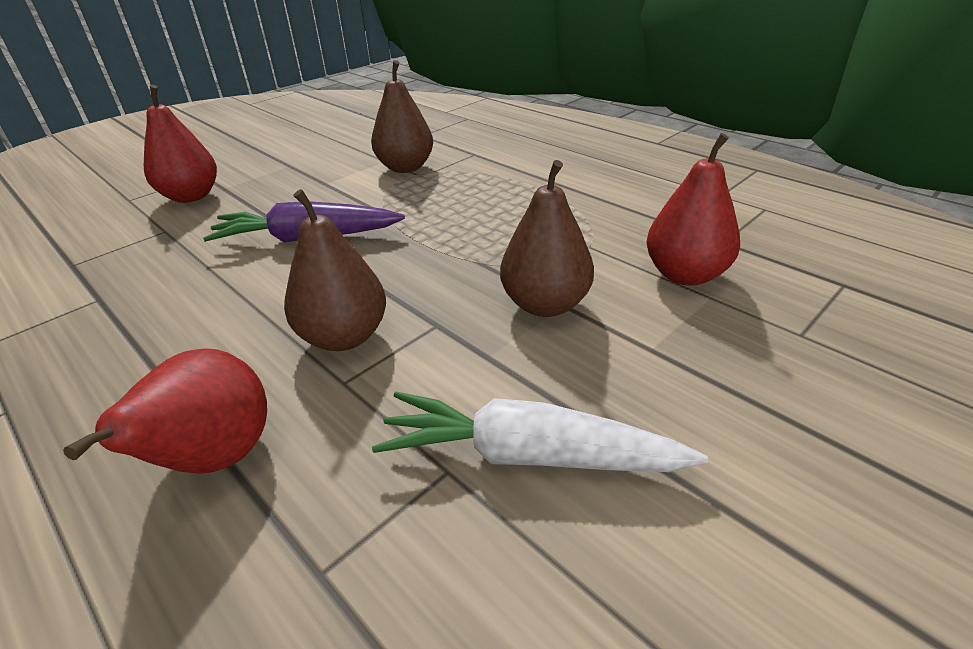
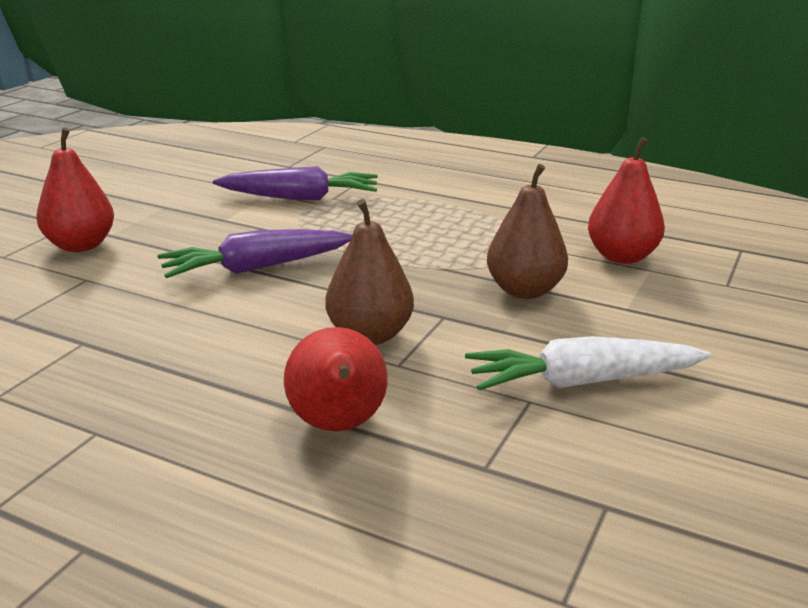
camera: 20 degrees left, 10 degrees down
brown pear [371,60,433,173] -> purple carrot [213,166,378,200]

